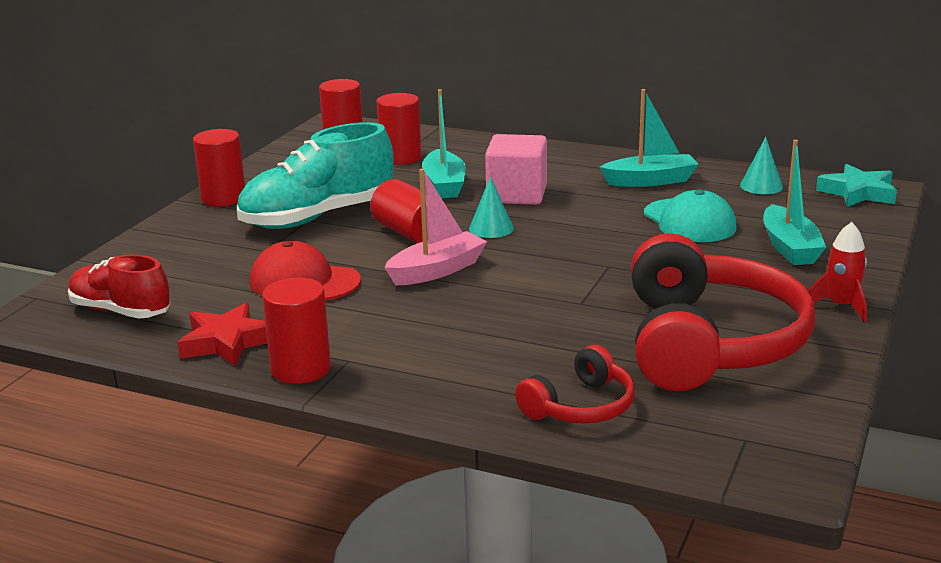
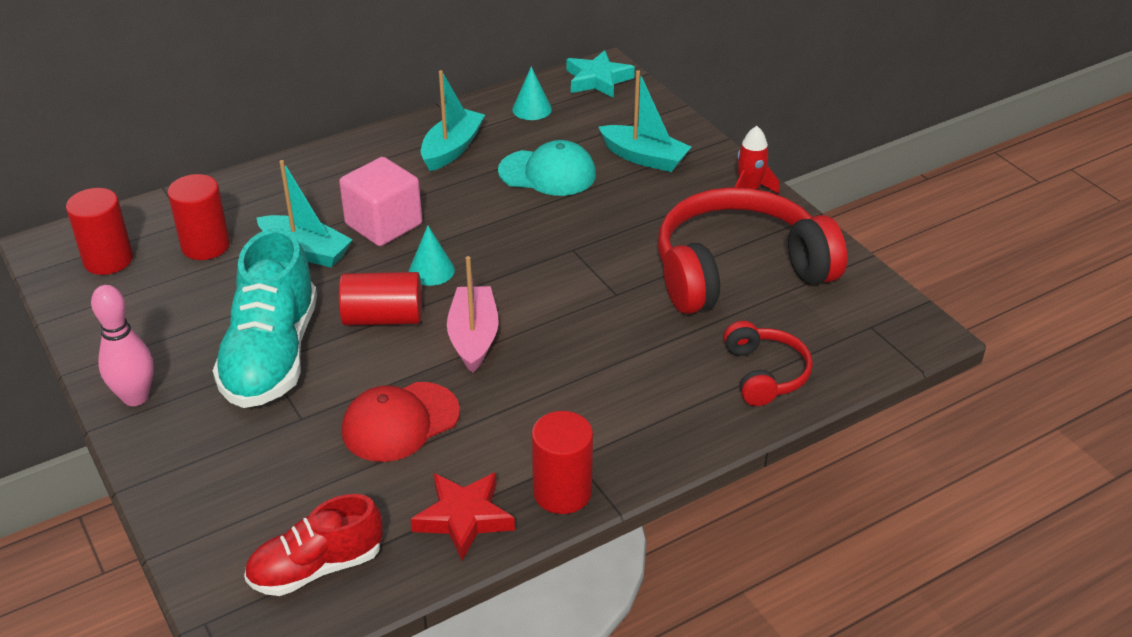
camera: 55 degrees left, 15 degrees up
red cylinder [193,129,245,207] -> pink bowling pin [91,285,154,406]
red headphones [631,233,815,391] -> red headphones turned 60 degrees counterclockwise [658,187,847,314]

